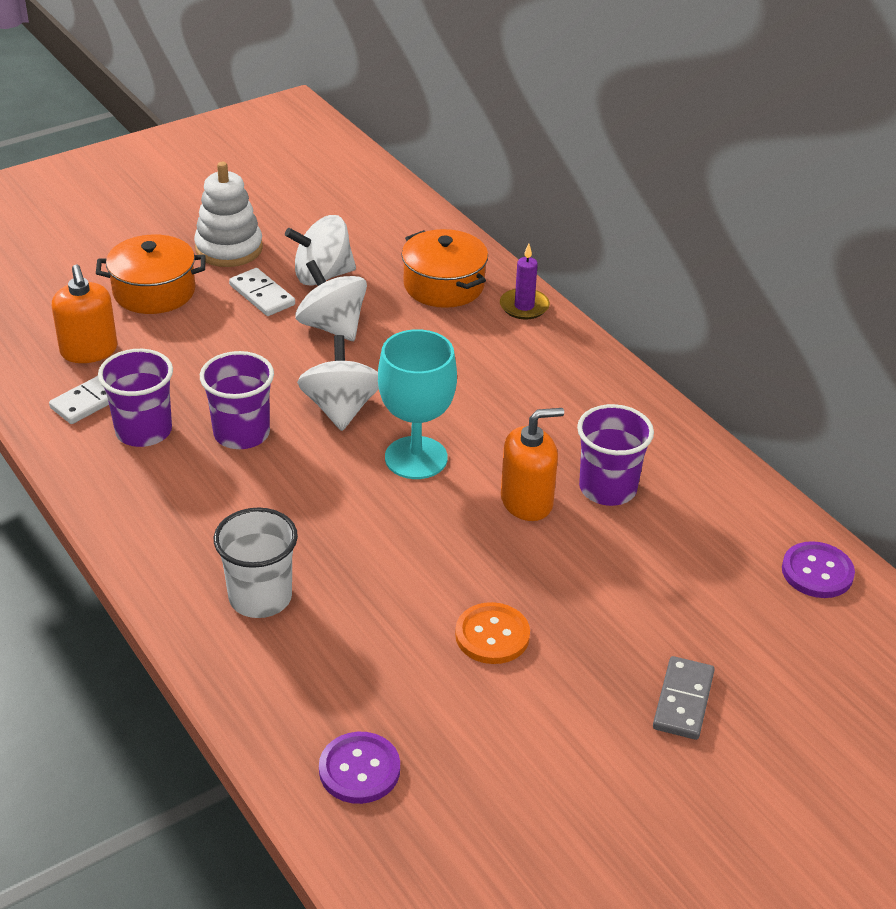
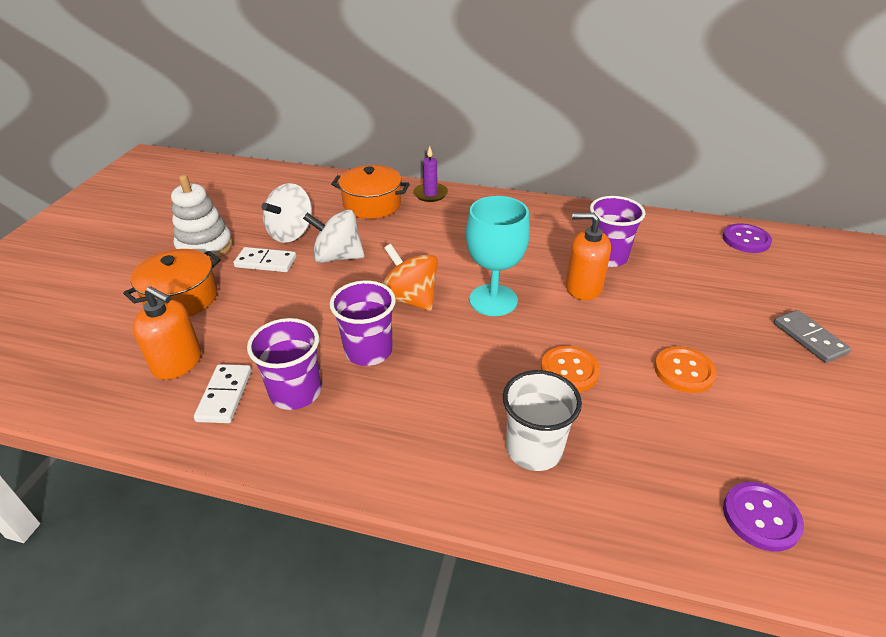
camera: 40 degrees left, 0 degrees up
white spinning top [297,335,379,431] -> orange spinning top [382,244,438,311]
orange soap dispenser [501,408,564,521] -> orange soap dispenser turned 105 degrees counterclockwise [566,213,611,300]
none -> orange button [541,346,600,392]

